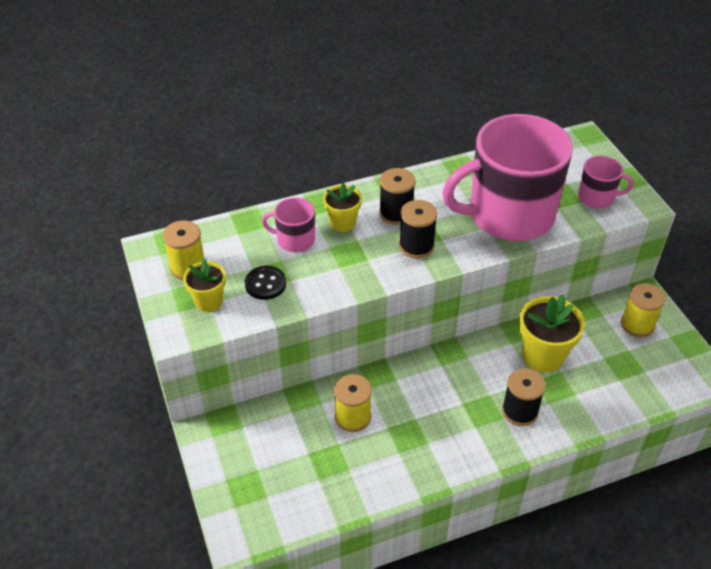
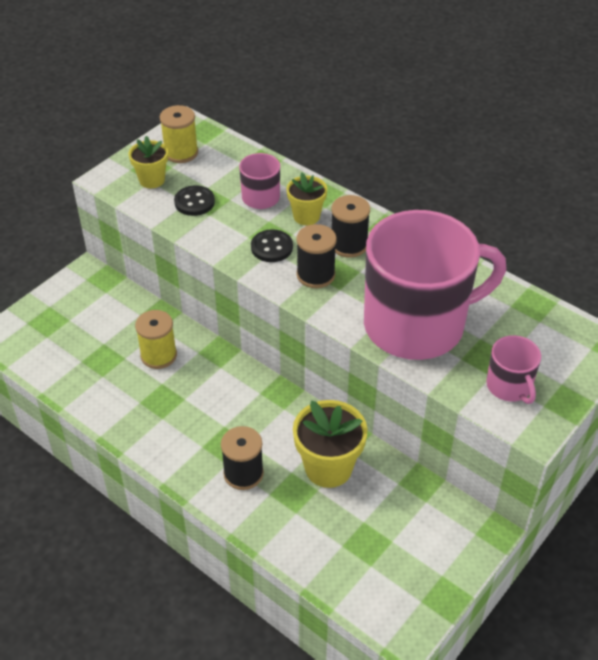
camera: 60 degrees right, 0 degrees up
pink mug [442,114,573,241] -> pink mug turned 120 degrees clockwise [364,210,507,360]
yellow spool [621,283,666,337] -> none
none -> black button [251,229,293,262]

